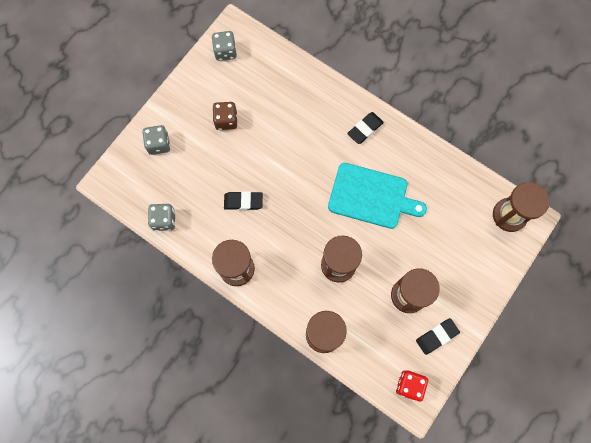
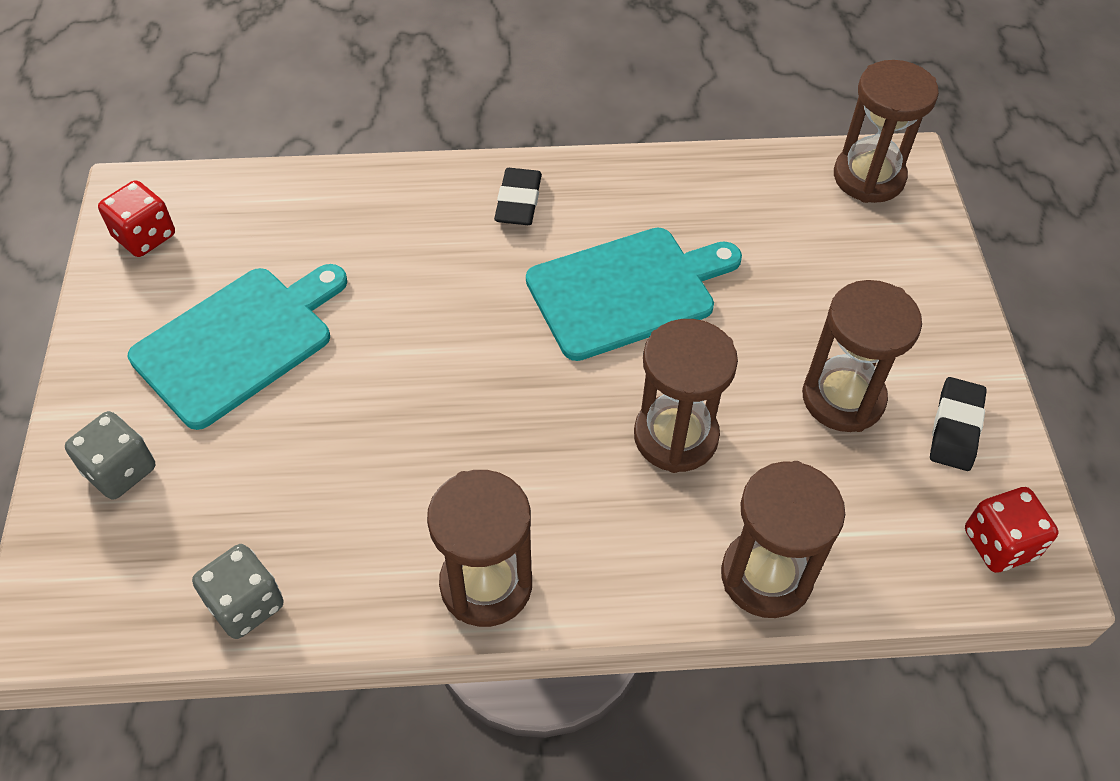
camera: 40 degrees left, 20 degrees down
grey dice [212,31,237,61] -> red dice [98,180,175,257]
brown dice [213,102,237,130] -> turquoise cutting board [128,264,347,430]
black eraser [224,191,263,210] -> none

